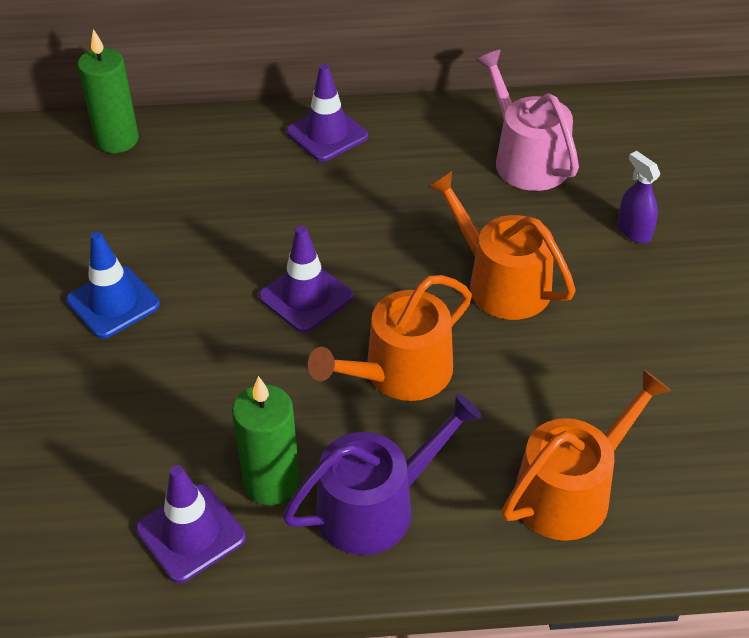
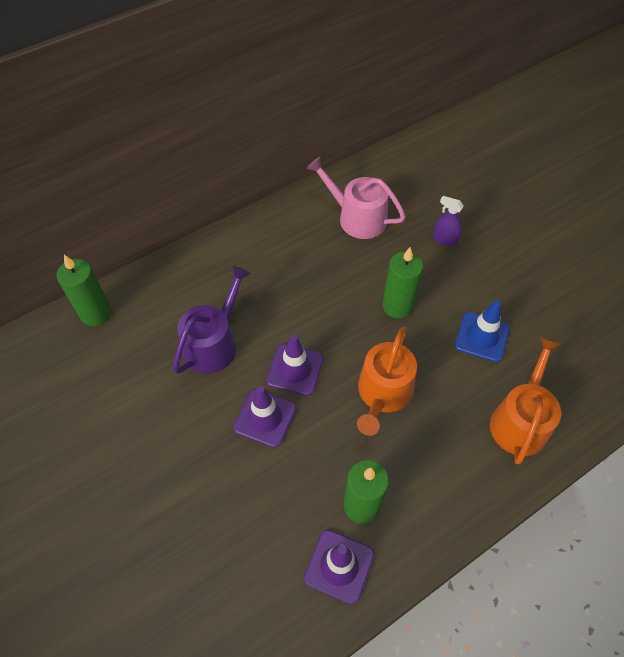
camera: 30 degrees left, 10 degrees up
blue traffic cone [66,232,160,339] -> blue traffic cone moved to [455,300,510,362]
purple watering can [283,393,482,555] -> purple watering can moved to [173,266,251,374]
purple traffic cone [286,64,368,162] -> purple traffic cone moved to [233,386,296,448]
orange watering can [427,171,576,320] -> green candle [382,247,423,319]

